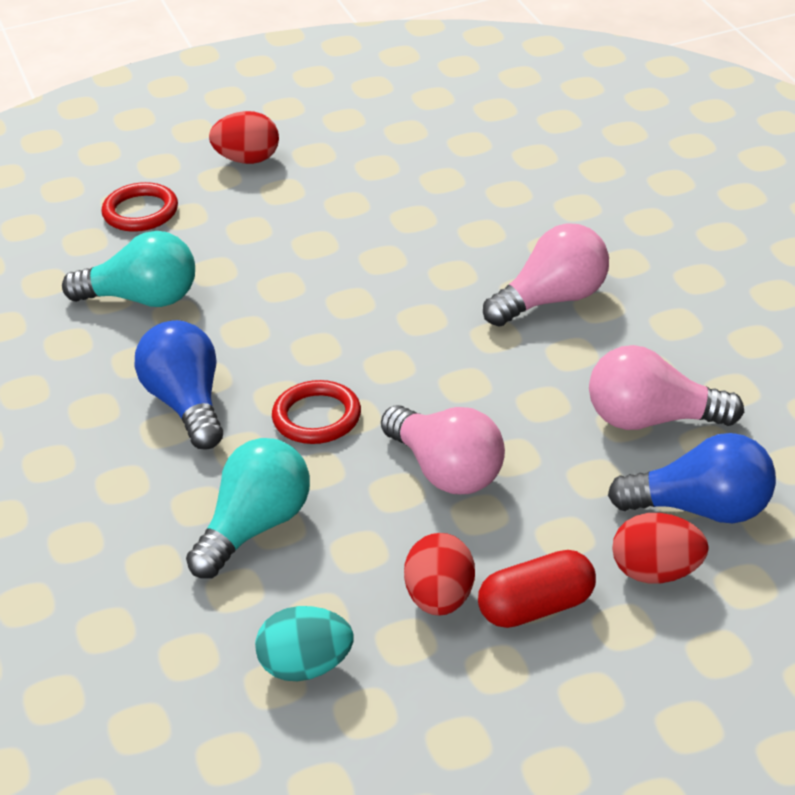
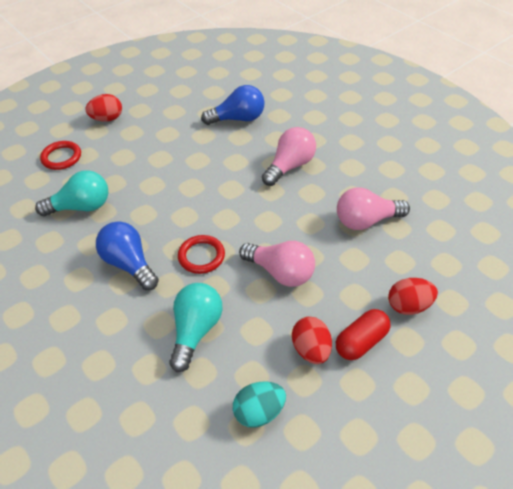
camera: 20 degrees left, 10 degrees up
blue light bulb [608,433,776,523] -> blue light bulb moved to [201,85,265,125]

